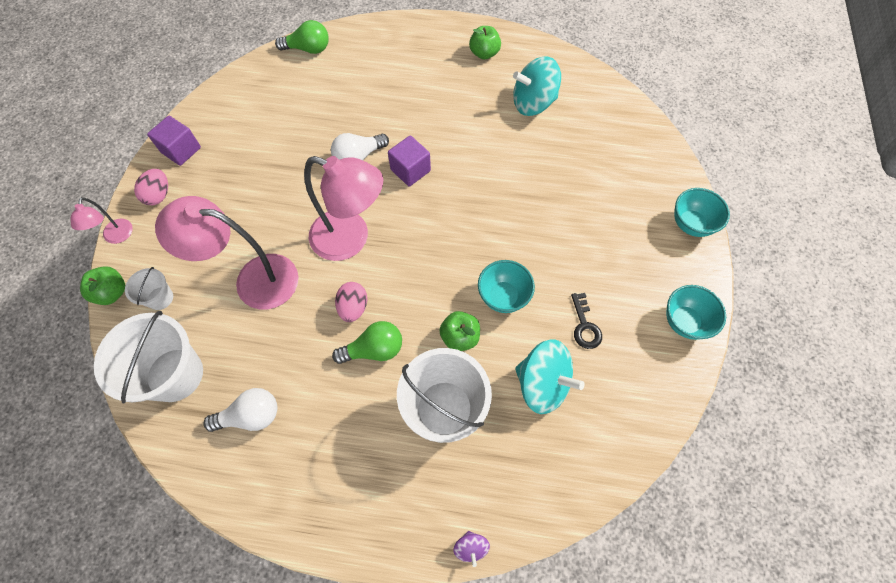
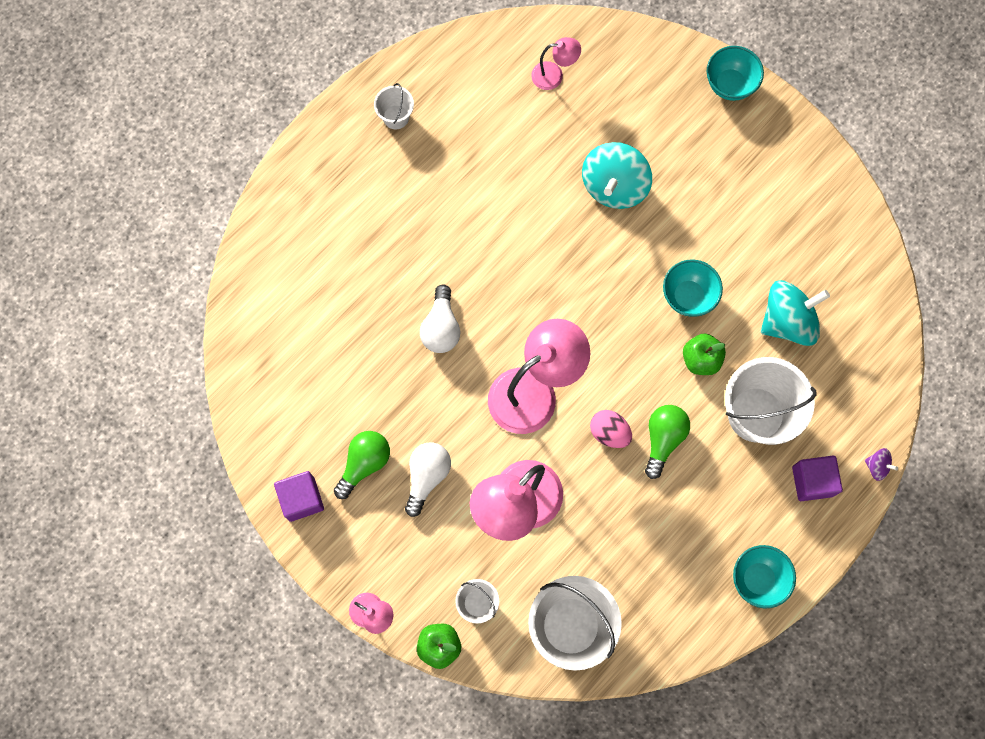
camera: 55 degrees left, 10 degrees up
pink egg [134,169,168,205] -> none
white light bulb [204,388,277,432] -> white light bulb moved to [405,442,451,517]
green light bulb [275,20,329,54] -> green light bulb moved to [334,431,390,499]
purple cube [388,135,431,187] -> purple cube moved to [792,456,843,501]
green apple [469,26,501,59] -> white bucket [374,83,414,129]
turquoise spinning top [513,57,561,116] -> turquoise spinning top moved to [582,142,652,209]
black key [571,293,602,349] -> none
turquoise bowl [666,285,726,340] -> turquoise bowl moved to [733,545,796,608]
none -> pink lamp [531,37,581,90]

